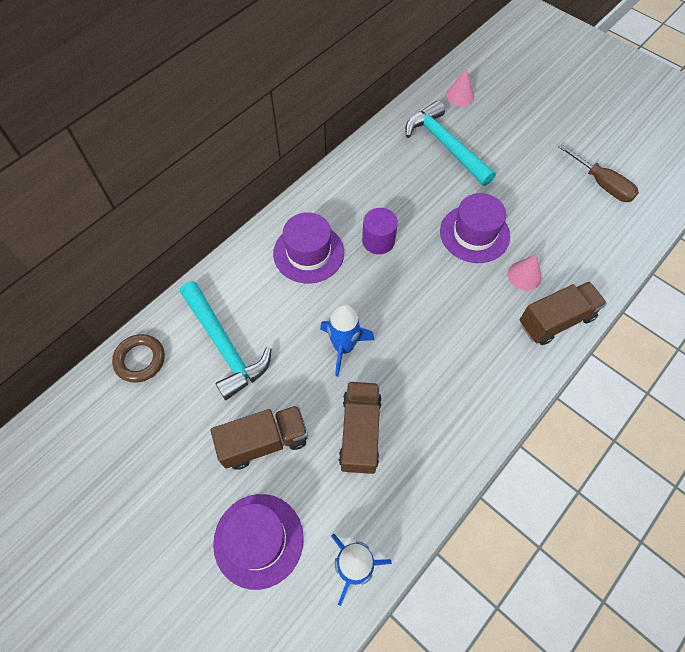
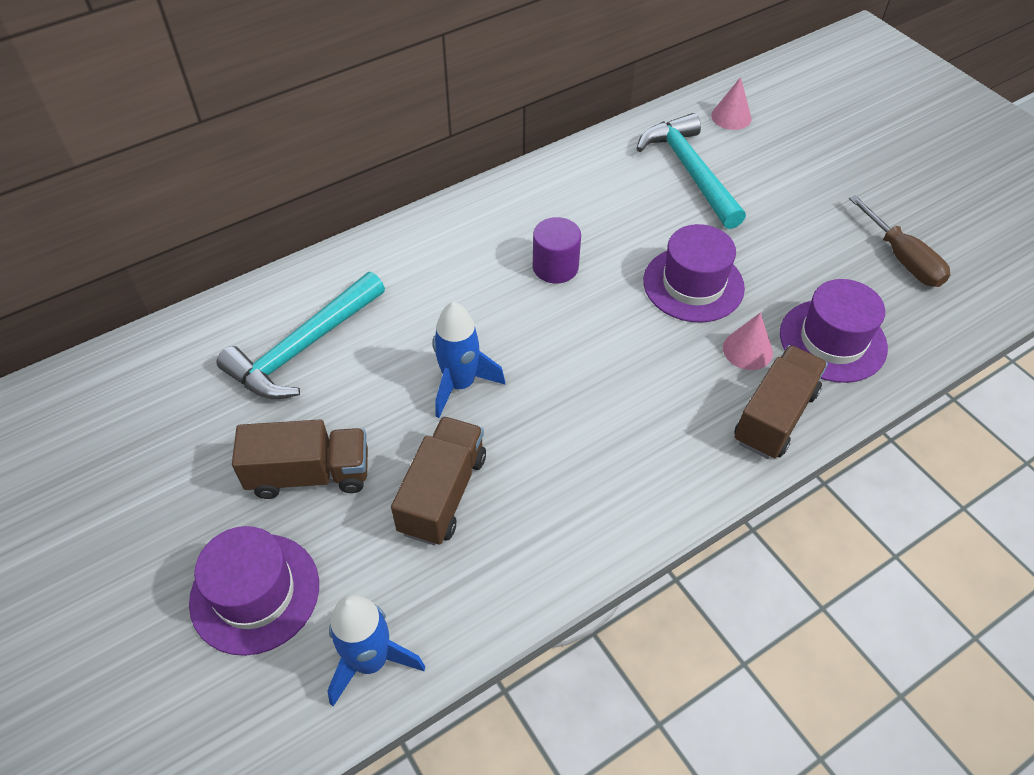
camera: 15 degrees right, 10 degrees down
brown ring [112,334,165,383] -> none
turquoise hammer [180,281,272,400] -> turquoise hammer turned 60 degrees clockwise [216,272,385,399]
purple hat [273,212,344,283] -> purple hat moved to [780,279,888,383]
brown truck [520,282,607,345] -> brown truck turned 45 degrees counterclockwise [734,345,828,459]

